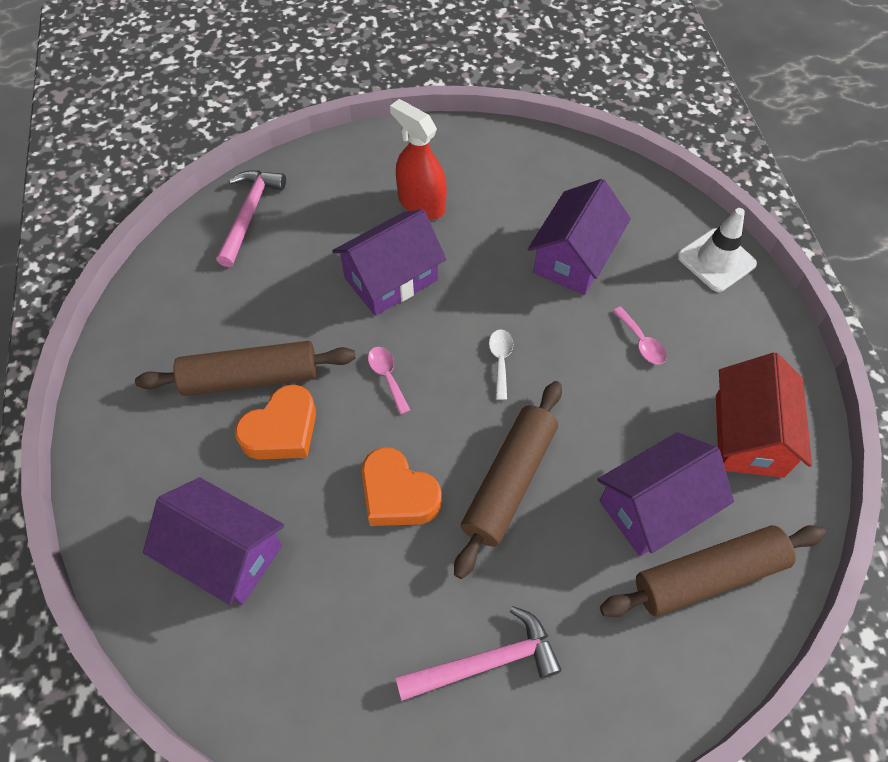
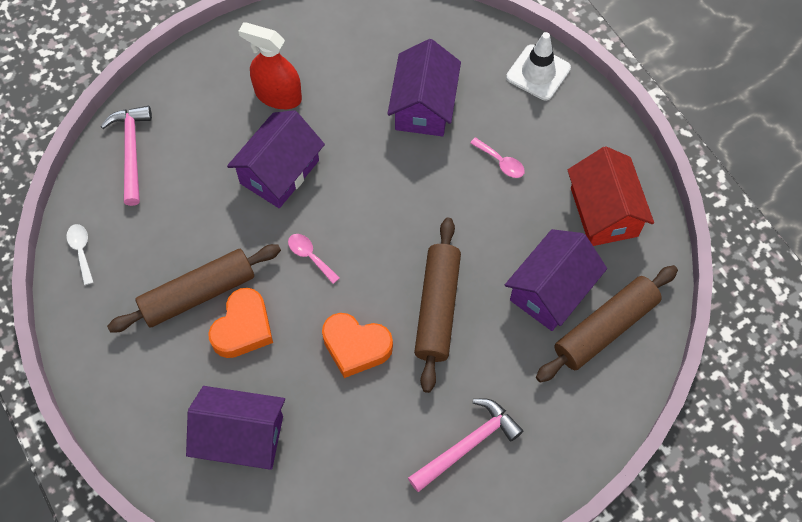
camera: 20 degrees left, 5 degrees up
white spoon [489,329,513,400] -> white spoon moved to [66,224,93,285]

